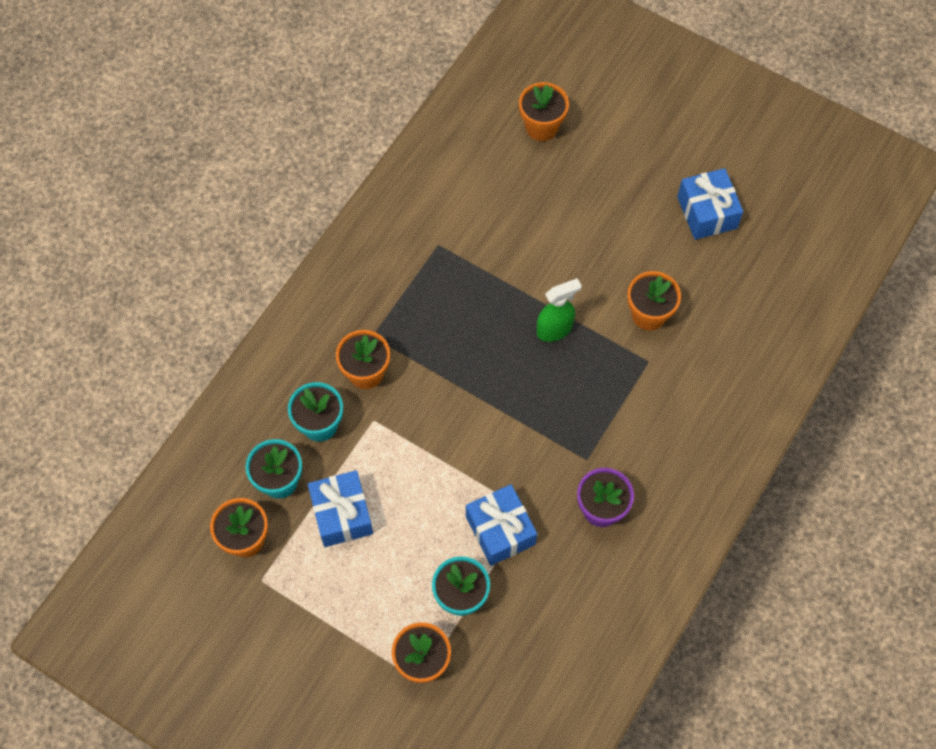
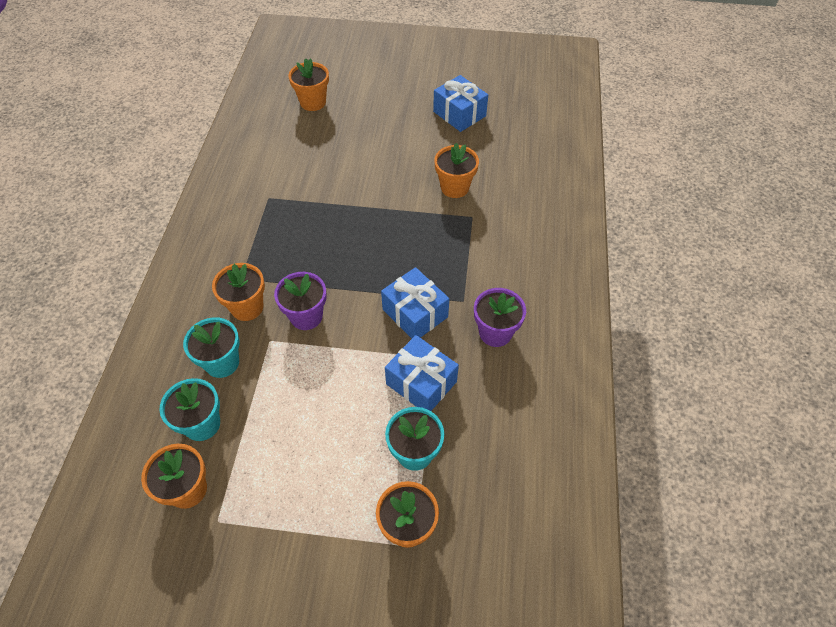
camera: 25 degrees left, 10 degrees down
blue gift [308,470,373,547] -> blue gift moved to [381,267,449,339]
green spray bottle [537,278,582,342] -> none
none -> purple flower pot [274,272,326,330]

